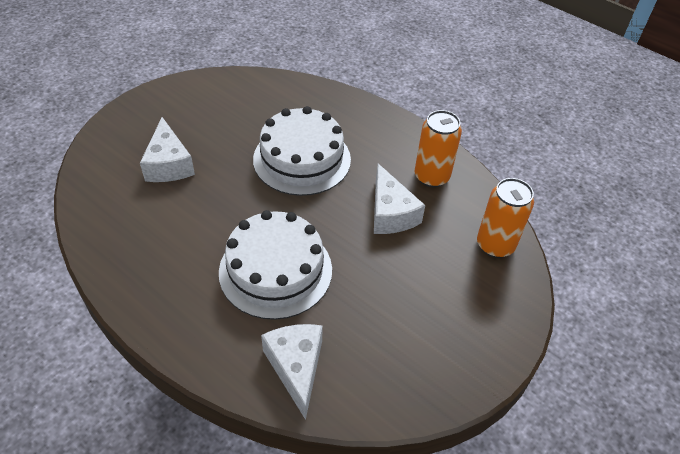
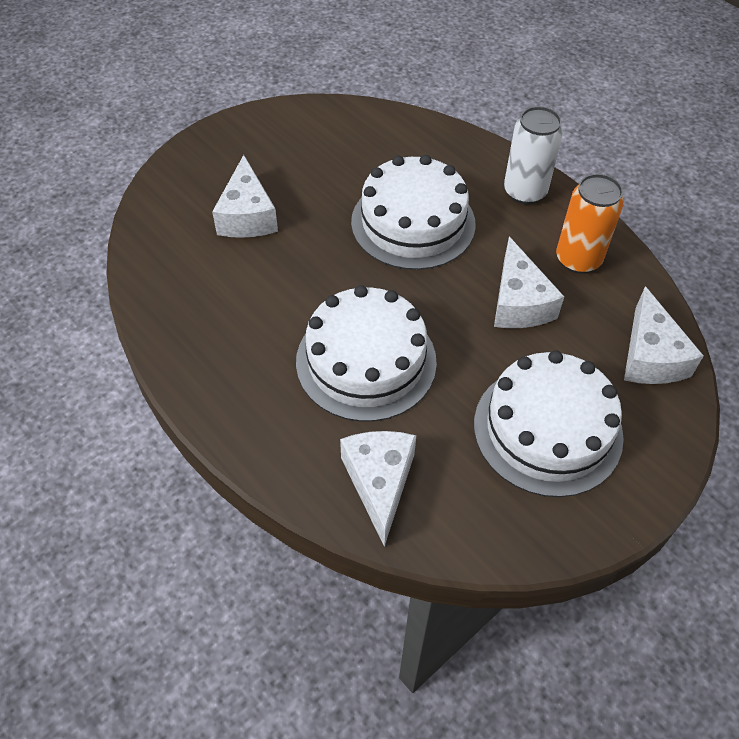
camera: 10 degrees right, 5 degrees up
orange can [477,178,534,258] -> white cheese [624,286,704,384]
none -> white cake [474,350,624,497]
none -> white can [504,106,563,204]

